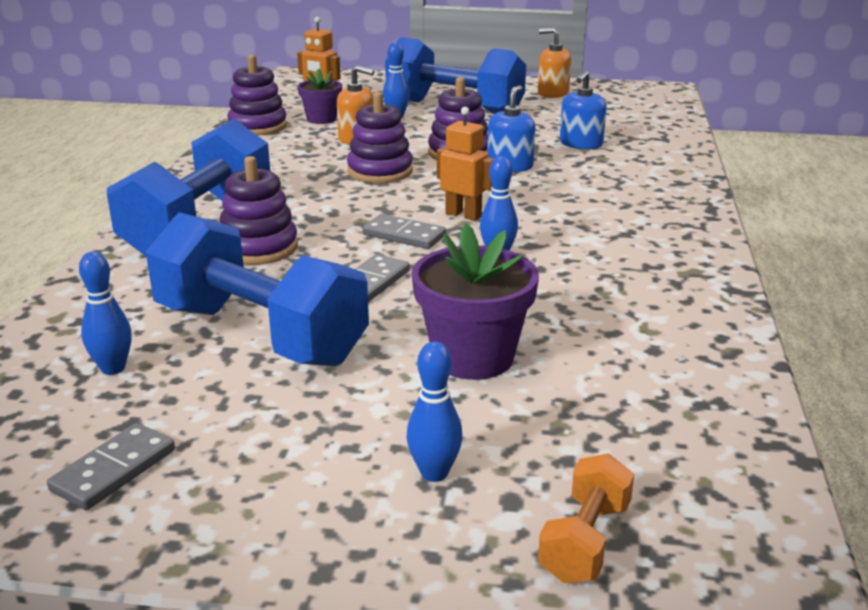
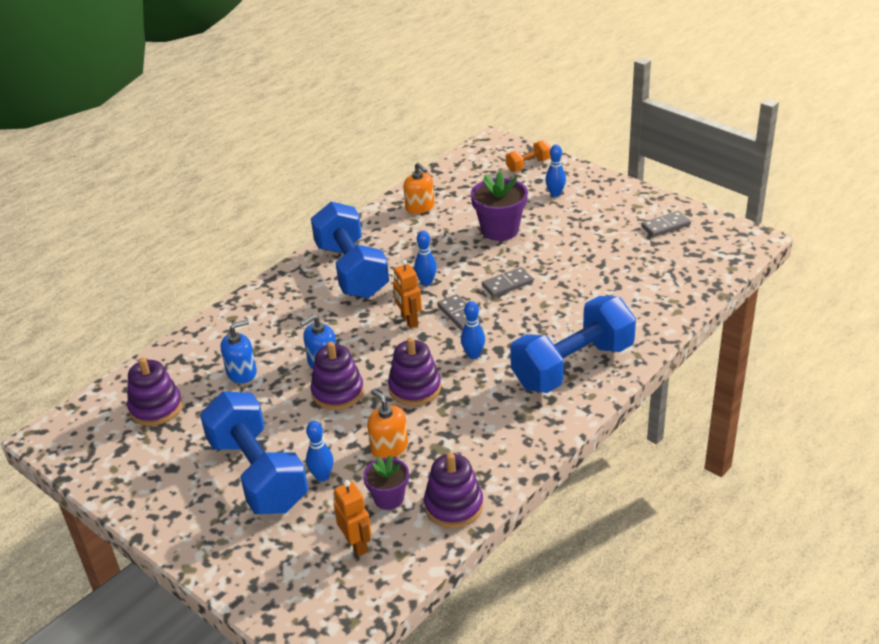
camera: 145 degrees left, 10 degrees up
blue bowling pin [79,251,132,375] -> blue bowling pin moved to [461,301,485,359]
blue dumbbell [146,212,369,366] -> blue dumbbell moved to [311,202,389,298]
purple stacking toy [220,156,298,265] -> purple stacking toy moved to [127,357,182,426]
orange soap dispenser [538,28,571,98] -> orange soap dispenser moved to [403,163,434,214]

